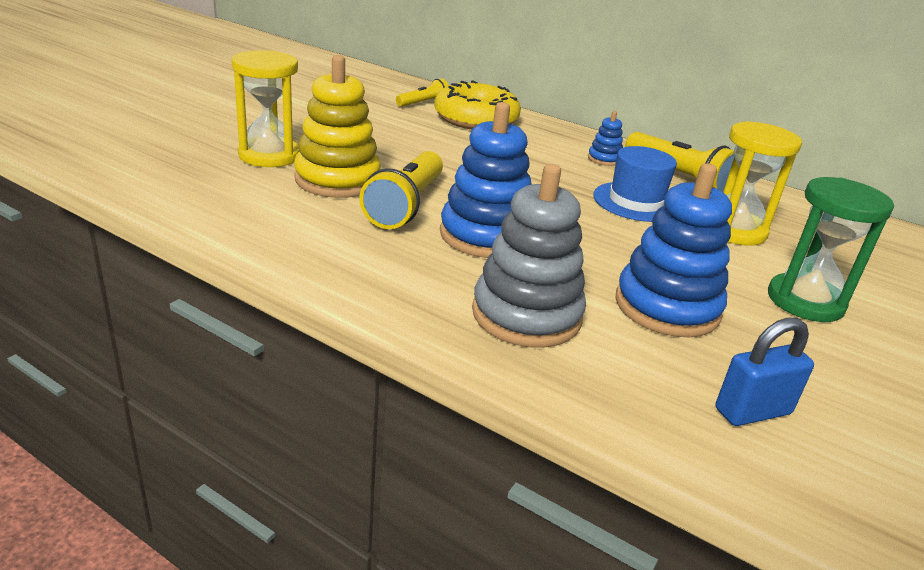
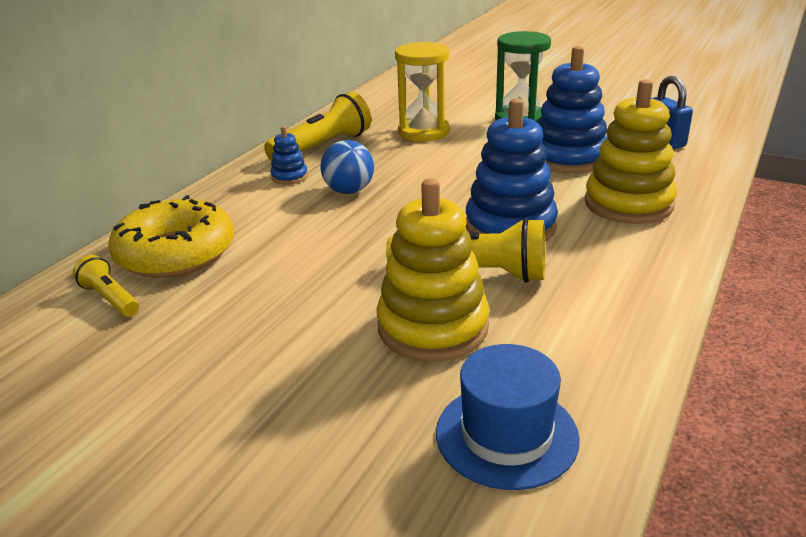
camera: 90 degrees left, 0 degrees up
yellow hourglass [231,50,299,167] -> none
grey stacking toy [472,164,586,348] -> yellow stacking toy [585,79,677,224]
blue hat [593,146,677,222] -> blue hat moved to [436,344,580,490]
none -> blue ball [320,140,374,194]

